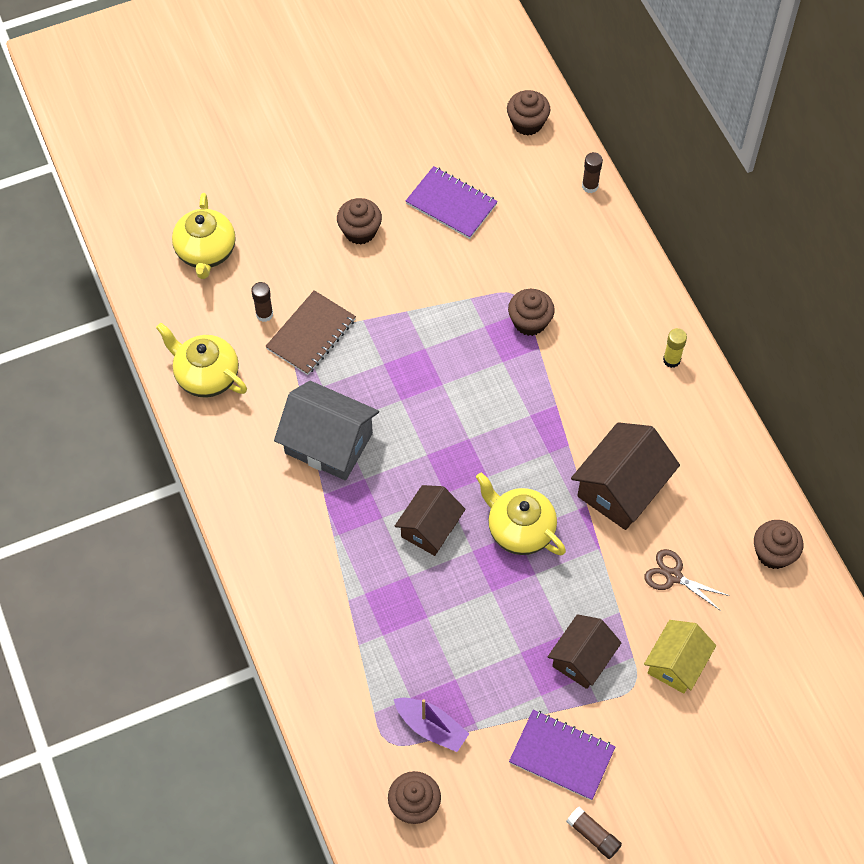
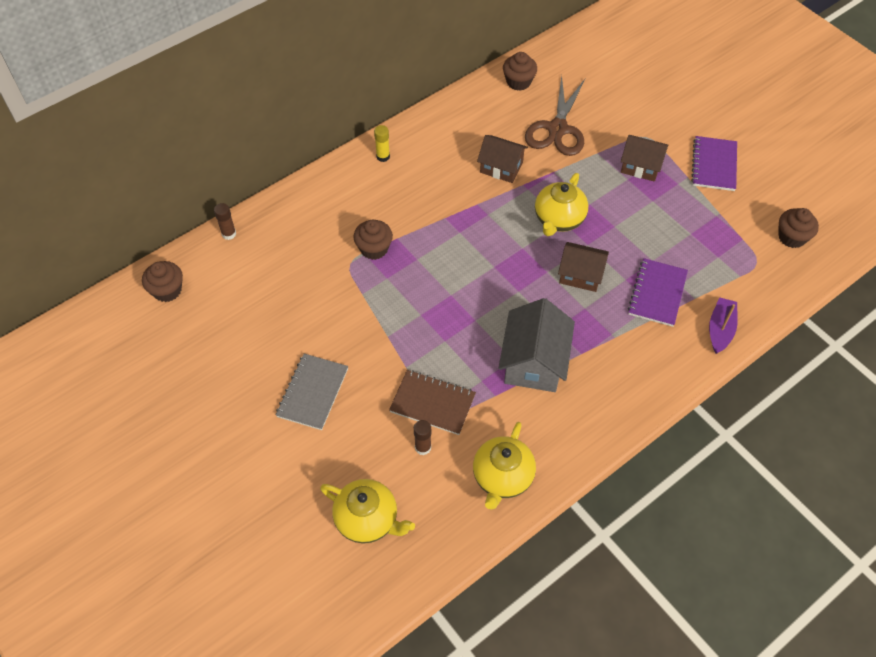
camera: 105 degrees left, 5 degrees down
yellow teapot [172,193,236,279] -> yellow teapot turned 45 degrees clockwise [320,479,415,543]
brown cupcake [337,198,382,245] -> grey notebook [276,354,348,430]
purple boat [394,698,469,752] -> purple boat moved to [709,297,738,354]
purple notebook [406,166,498,239] -> purple notebook moved to [628,258,688,327]
brown glue stick [566,807,622,859] -> none
brown house [571,422,680,530] -> brown house [477,135,528,183], size x0.66
brown scissors [644,549,729,611] -> brown scissors [525,76,585,156], size x1.82
yellow house [644,620,716,694] -> none

